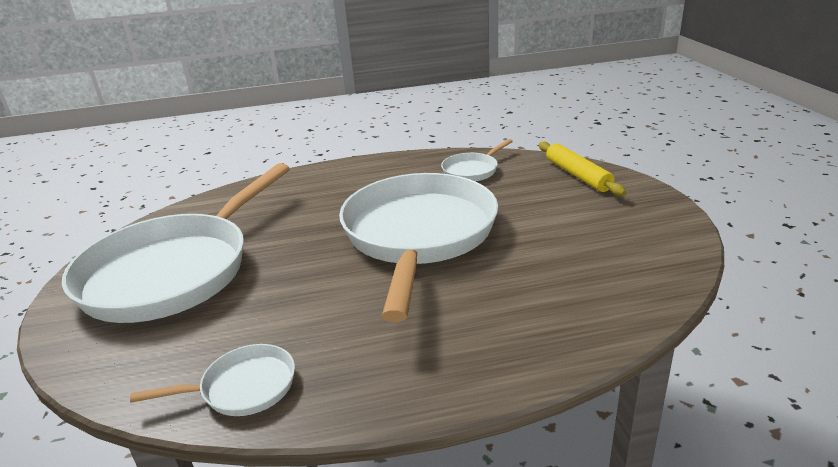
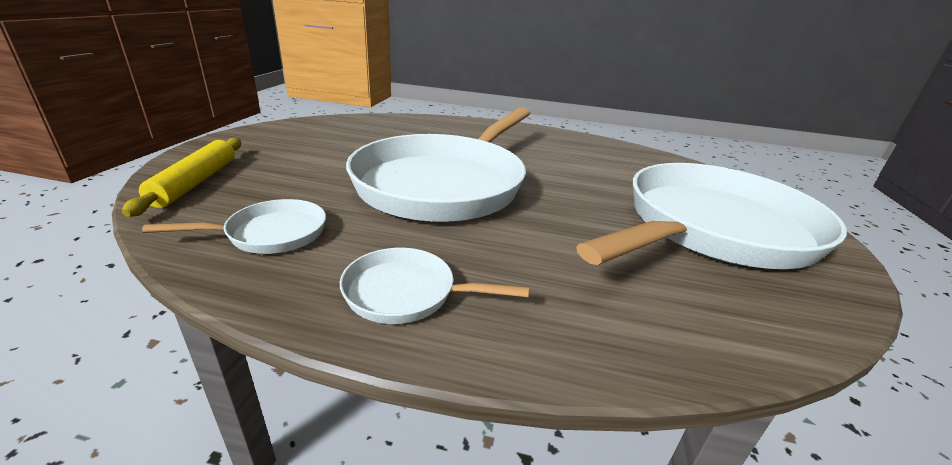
camera: 160 degrees left, 0 degrees up
white pan [130,344,295,416] -> white pan moved to [340,248,529,324]

